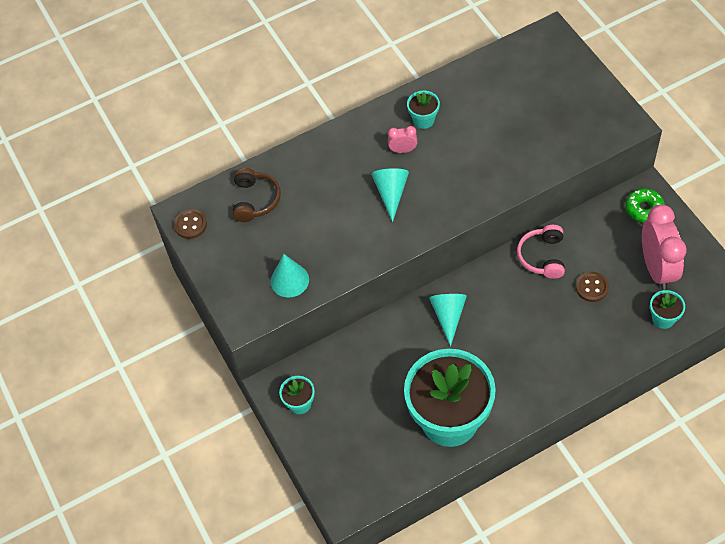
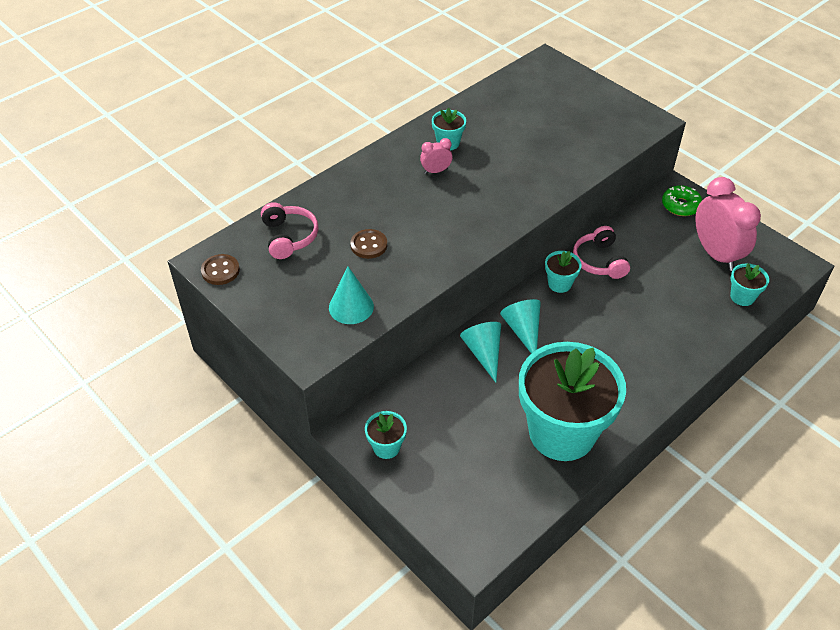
camera: 20 degrees left, 10 degrees down
brown headphones [233,168,281,222] -> pink headphones [261,202,319,259]
turquoise cone [371,168,409,222] -> turquoise cone moved to [460,322,501,383]
brown button [576,272,609,302] -> brown button moved to [350,229,387,259]
none -> turquoise flower pot [545,251,582,293]

